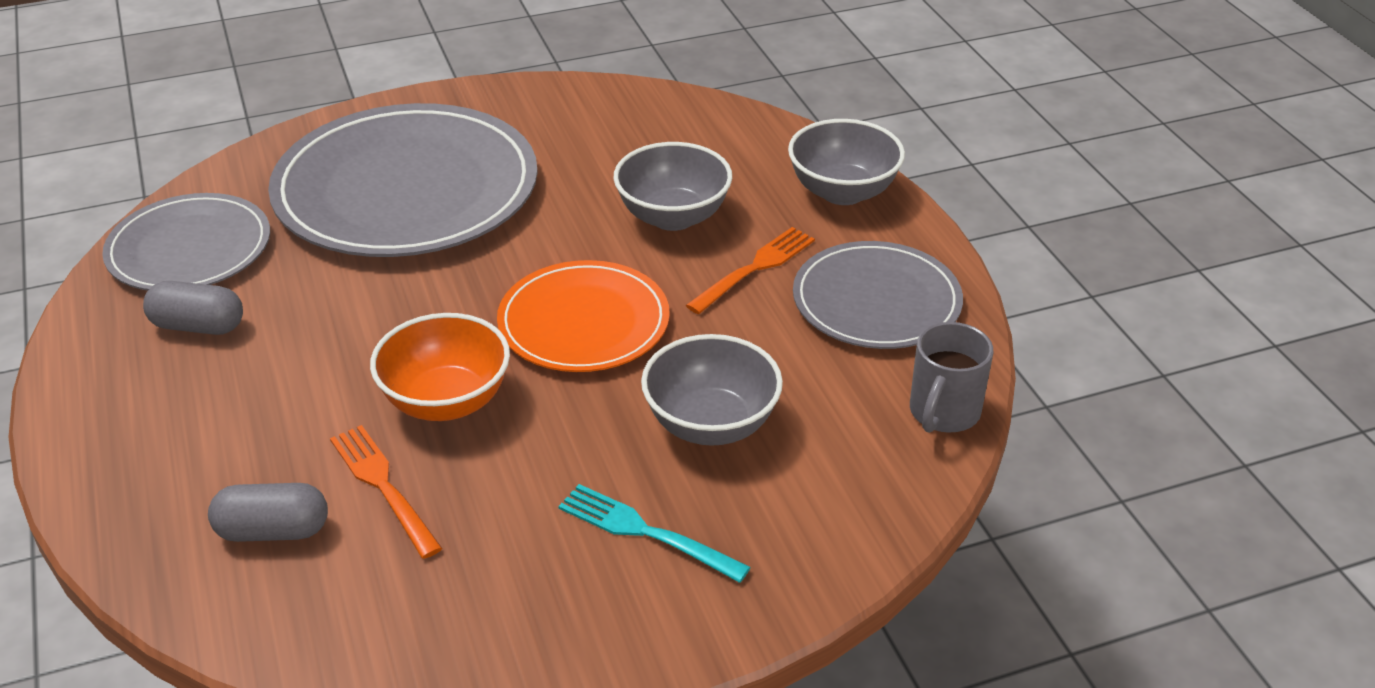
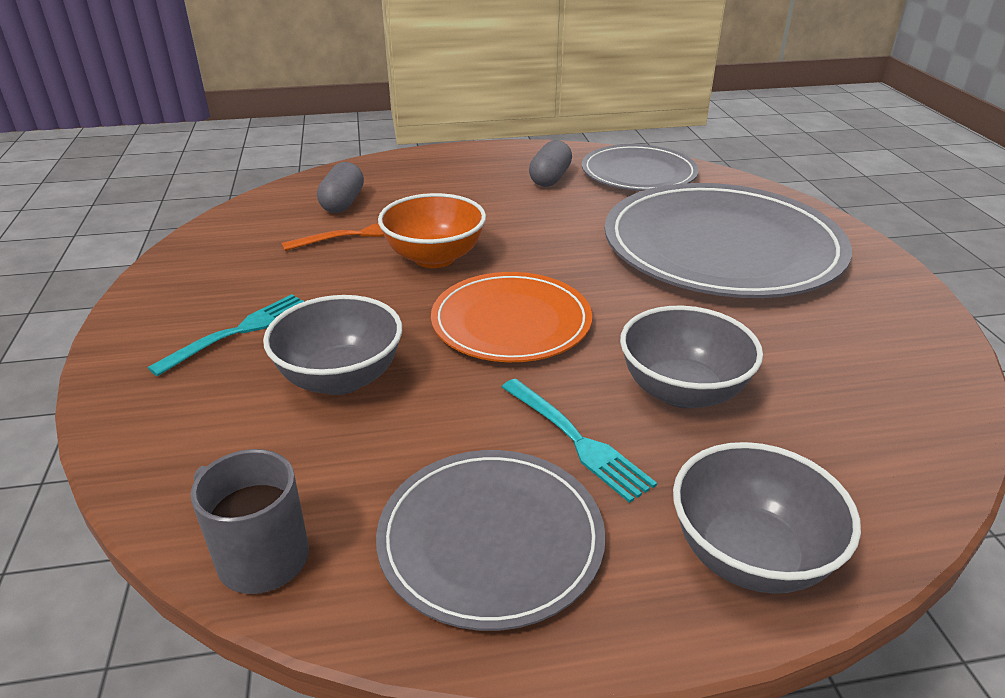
camera: 100 degrees right, 5 degrees down
orange fork [686,227,815,314] -> turquoise fork [502,379,657,503]

